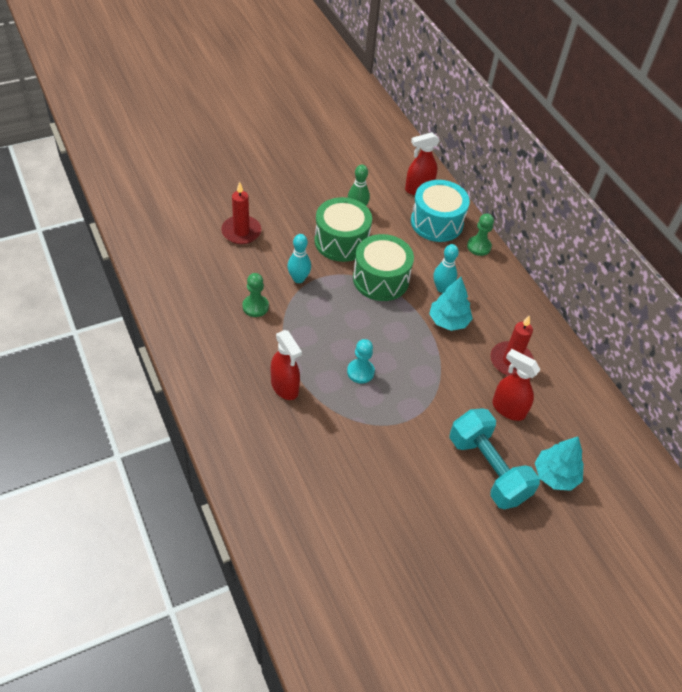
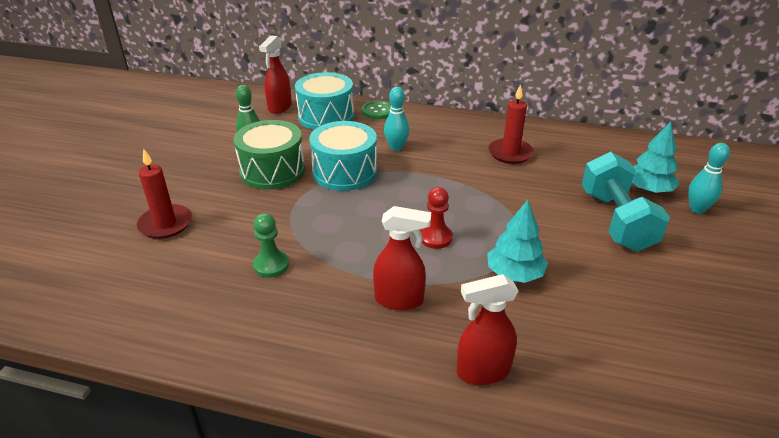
camera: 45 degrees left, 15 degrees down
turquoise bowling pin [287,234,311,283] -> turquoise bowling pin moved to [688,143,730,214]
turquoise pawn [347,339,375,384] -> red pawn [420,187,453,249]
green drum [353,234,414,301] -> turquoise drum [309,121,377,191]
turquoise tree [429,277,473,331] -> turquoise tree moved to [487,200,548,283]
turquoise dumbbell [449,408,540,509] -> turquoise dumbbell turned 75 degrees clockwise [582,152,670,252]
green pawn [467,213,494,256] -> green button [361,101,391,119]
red spray bottle [492,349,541,421] -> red spray bottle moved to [456,274,519,385]

